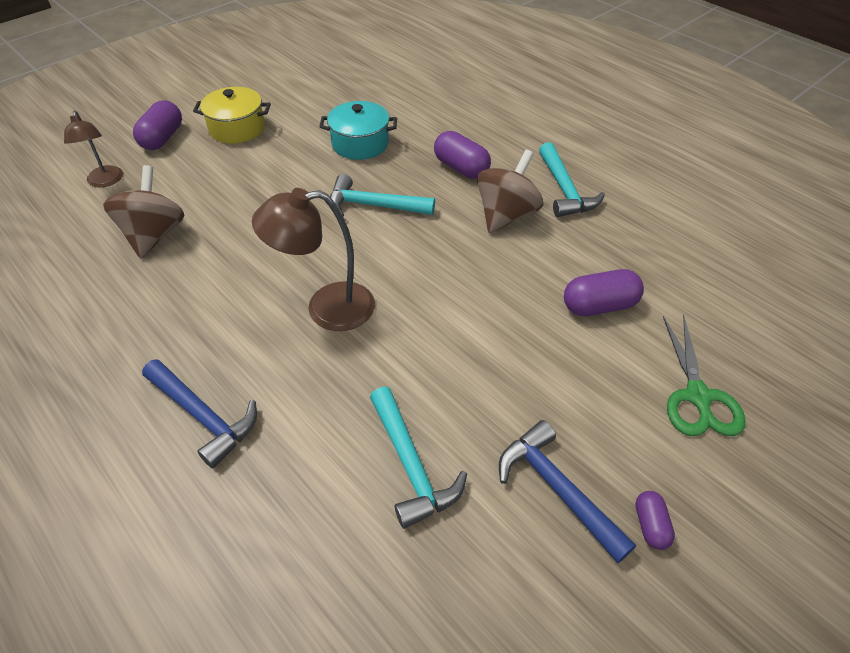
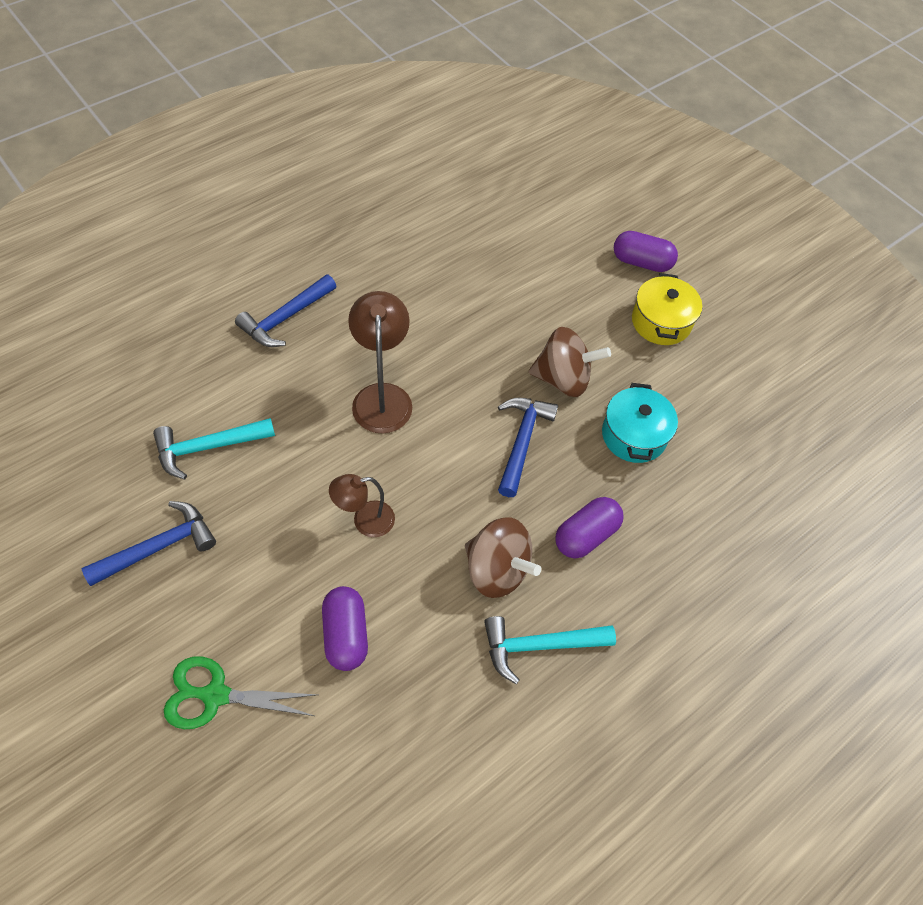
camera: 90 degrees right, 10 degrees up
brown lamp [64,111,123,187] -> brown lamp moved to [329,474,395,537]
brown spinning top [103,165,185,259] -> brown spinning top moved to [529,327,611,397]
turquoise hammer [330,174,435,217] -> blue hammer [498,398,558,497]
purple capsule [635,491,675,550] -> none

